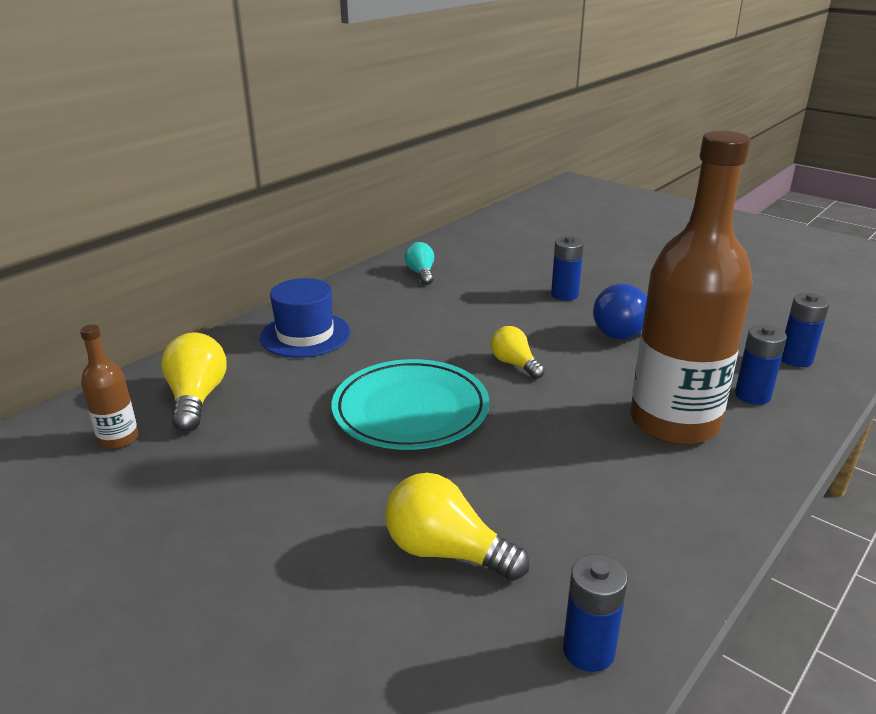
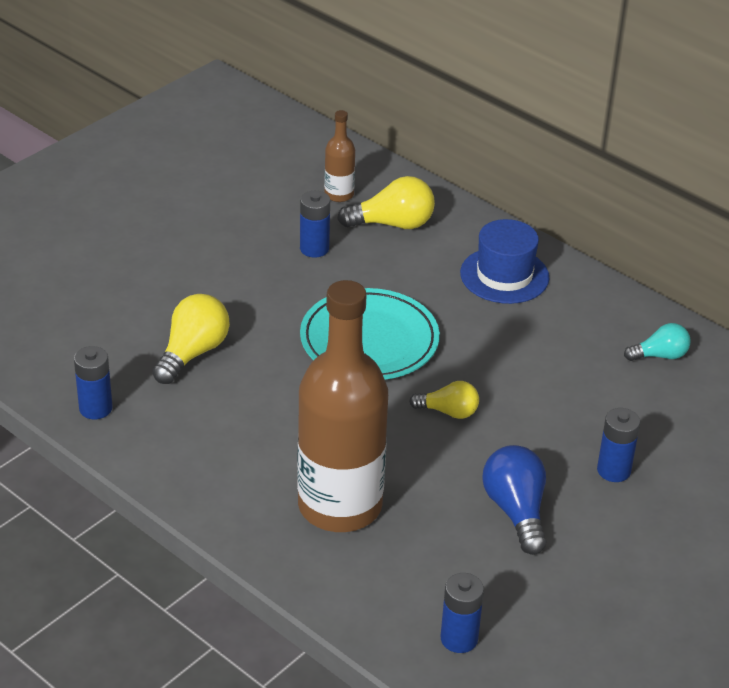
camera: 90 degrees right, 10 degrees up
yellow light bulb [491,326,545,379] -> yellow light bulb turned 45 degrees clockwise [409,381,479,419]
blue battery [735,325,787,405] -> blue battery moved to [300,191,330,258]

